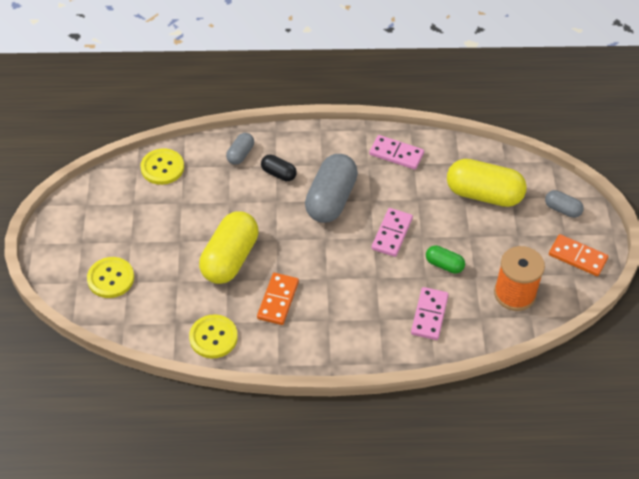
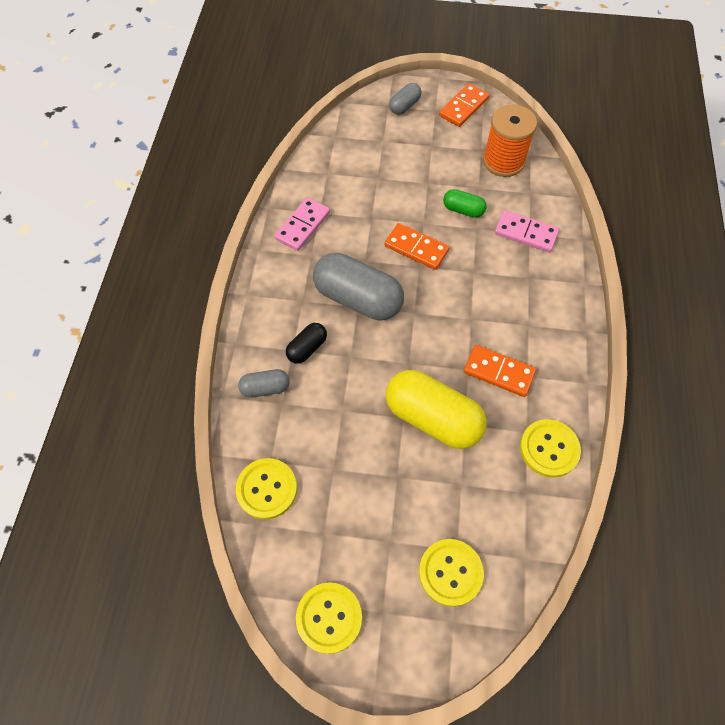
camera: 80 degrees left, 10 degrees up
grey capsule [226,133,254,165] -> grey capsule turned 45 degrees counterclockwise [238,369,290,398]
pink domino [372,208,413,257] -> orange domino [384,223,450,270]
green capsule [426,245,465,274] -> green capsule turned 75 degrees clockwise [443,189,487,218]
yellow capsule [447,159,527,207] -> none
none -> yellow button [296,582,362,654]

